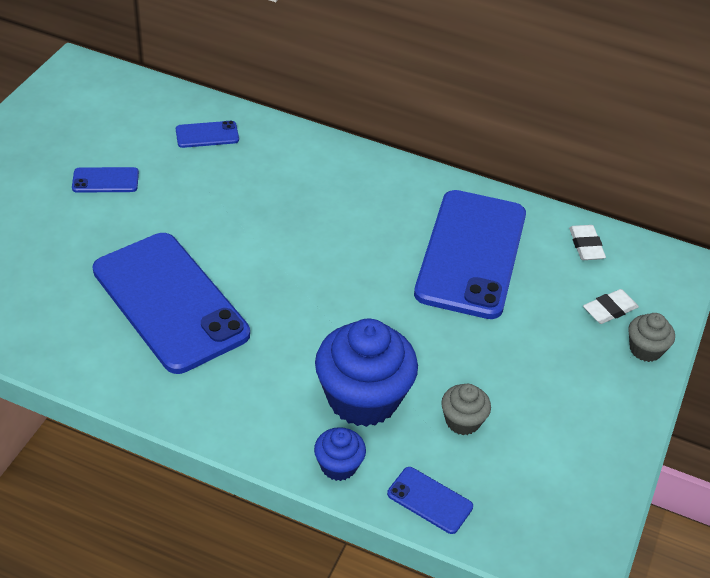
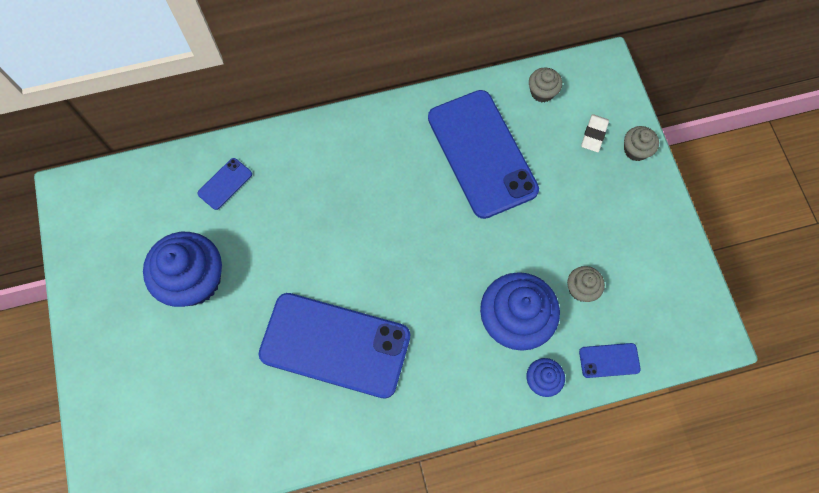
camera: 35 degrees left, 25 degrees up
blue phone [72,167,139,193] -> blue cupcake [143,232,222,307]
white eraser [569,225,606,260] -> grey cupcake [529,68,562,102]

